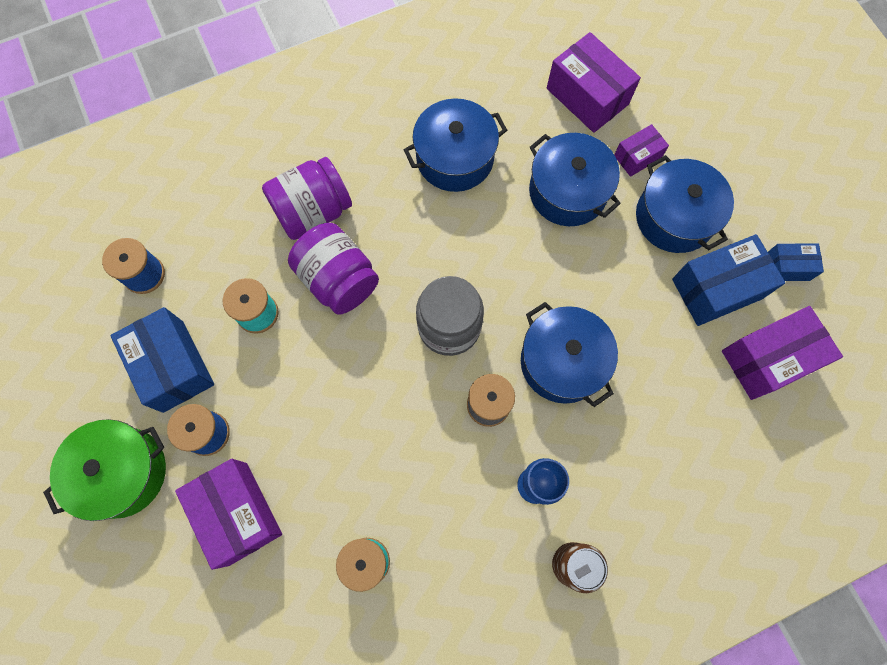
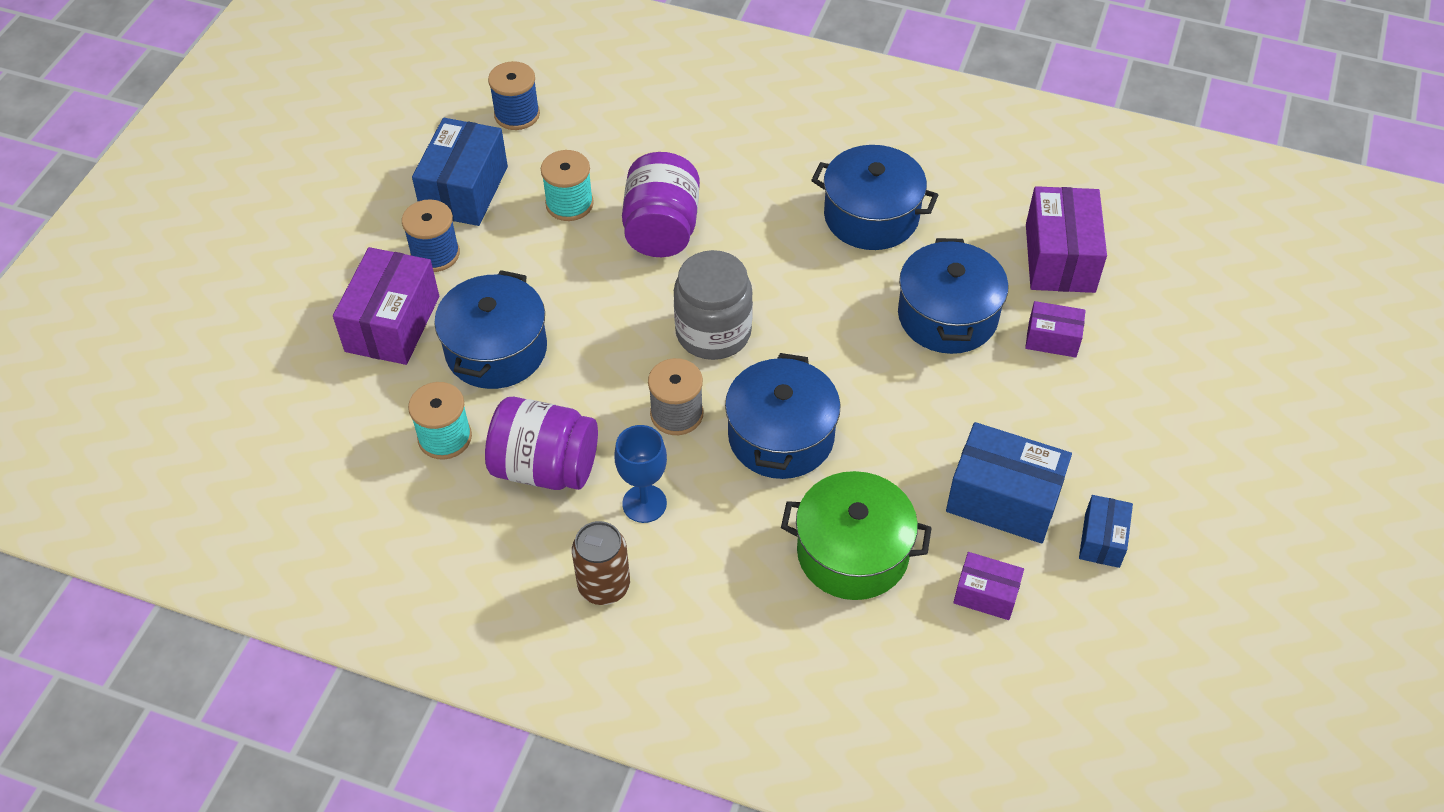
camera: 45 degrees right, 20 degrees down
green pot [43,419,166,521] -> green pot moved to [781,471,932,600]
purple jar [262,157,352,240] -> purple jar moved to [485,397,598,490]
blue pot [636,155,734,253] -> blue pot moved to [434,270,547,389]
purple box [722,306,843,400] -> purple box [953,552,1024,620], size x0.55
blue box [768,244,824,281] -> blue box turned 60 degrees clockwise [1079,495,1133,568]

